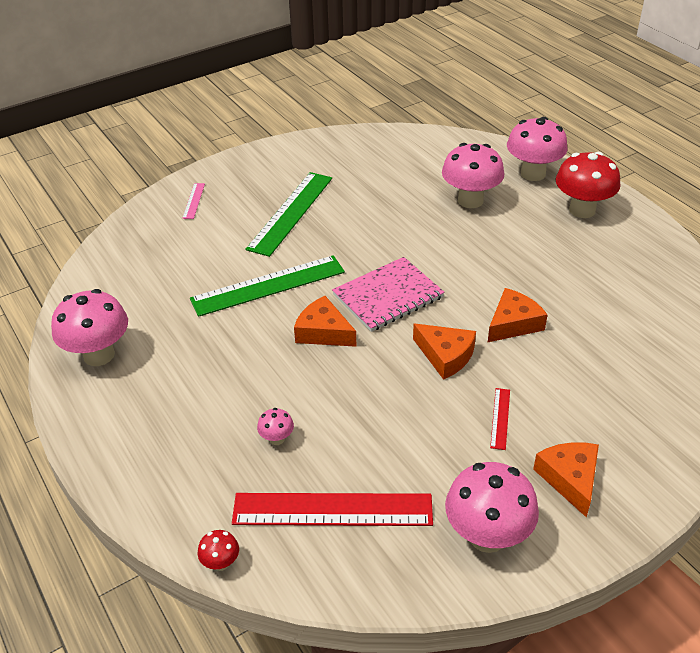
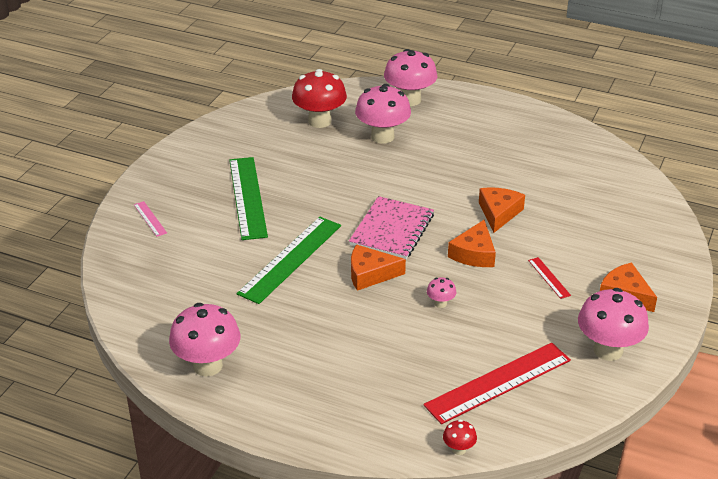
camera: 35 degrees left, 5 degrees down
pink mushroom [257,408,294,445] -> pink mushroom moved to [427,277,456,308]
orange cheese [413,324,476,380] -> orange cheese turned 105 degrees clockwise [448,220,496,267]
red mushroom [556,152,620,218] -> red mushroom moved to [292,69,347,128]

